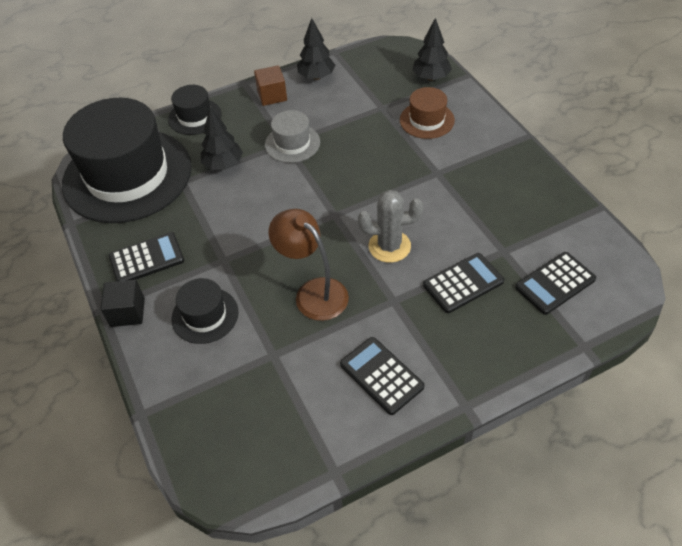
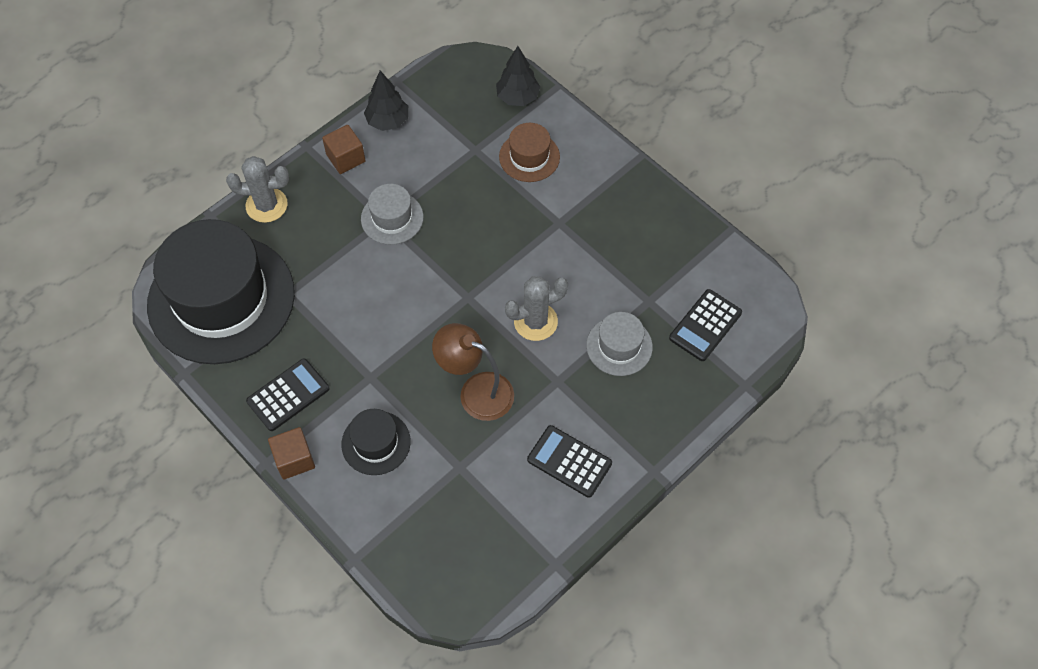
camera: 20 degrees left, 10 degrees up
black cube [100,280,145,327] -> brown cube [268,427,315,479]
black hat [168,85,222,135] -> grey cactus [226,156,289,223]
black tree [201,107,243,170] -> none
black calculator [423,253,504,313] -> grey hat [586,312,653,376]

